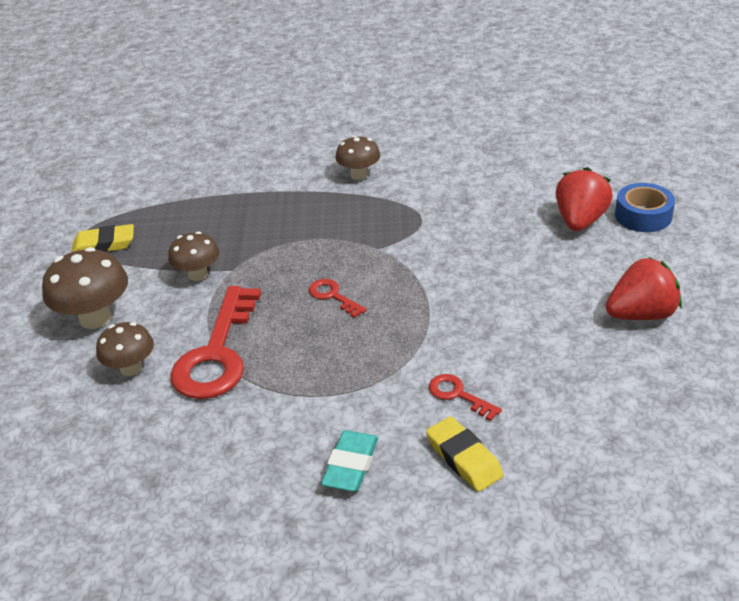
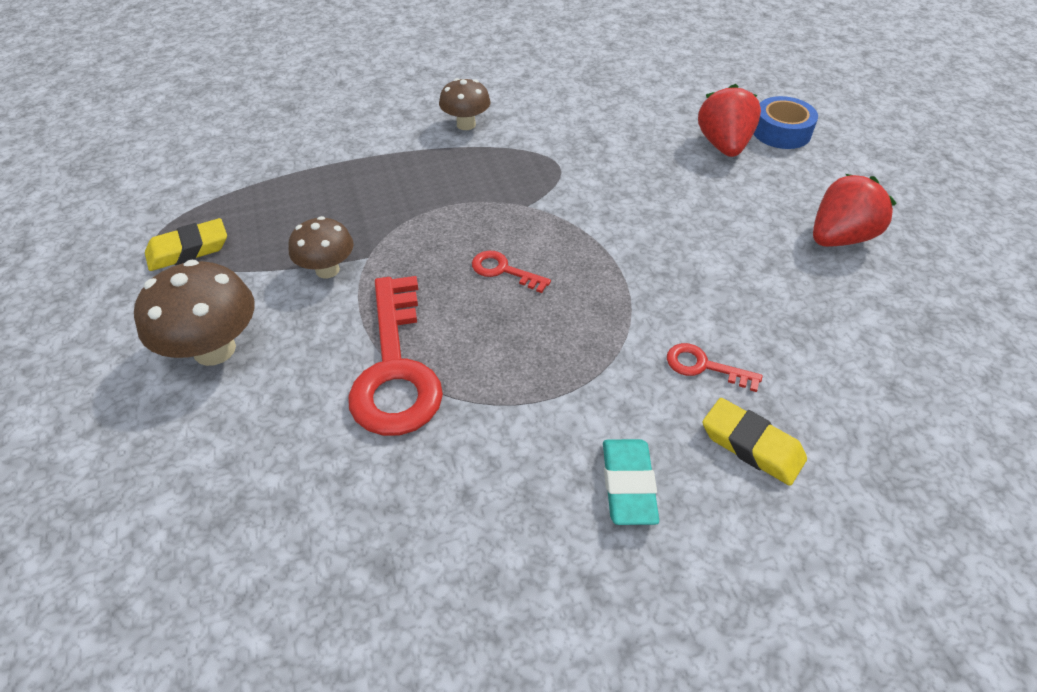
camera: 20 degrees left, 10 degrees up
brown mushroom [96,322,154,376] -> none

